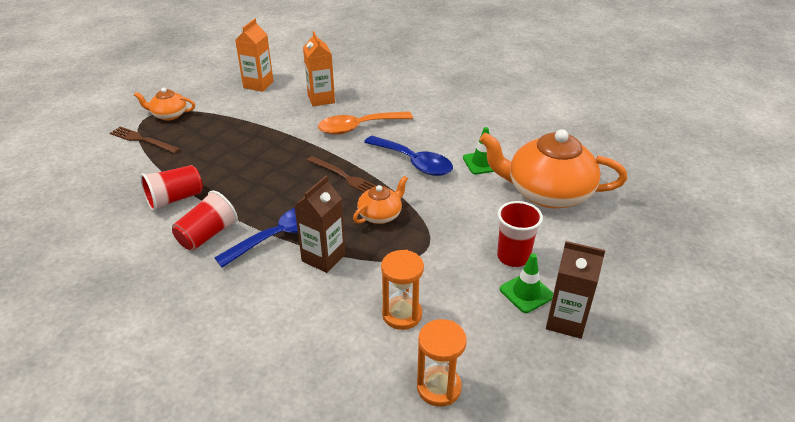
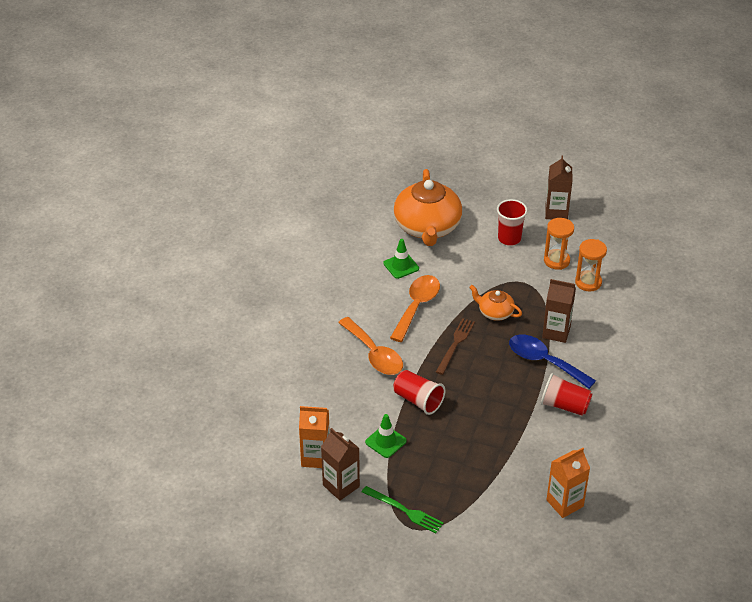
camera: 105 degrees left, 5 degrees up
brown fork [110,127,180,154] -> none
orange teapot [134,88,195,120] -> green fork [362,486,444,534]
red cup [140,165,203,211] -> red cup moved to [393,370,445,415]
orange carton [303,31,335,106] -> orange carton moved to [546,448,590,518]
blue spoon [364,136,453,176] -> orange spoon [390,275,440,342]
orange hourglass [417,319,467,407] -> orange hourglass moved to [544,218,574,270]
green traffic cone [500,253,553,313] -> green traffic cone moved to [365,414,407,458]
none -> brown carton [321,428,360,501]

